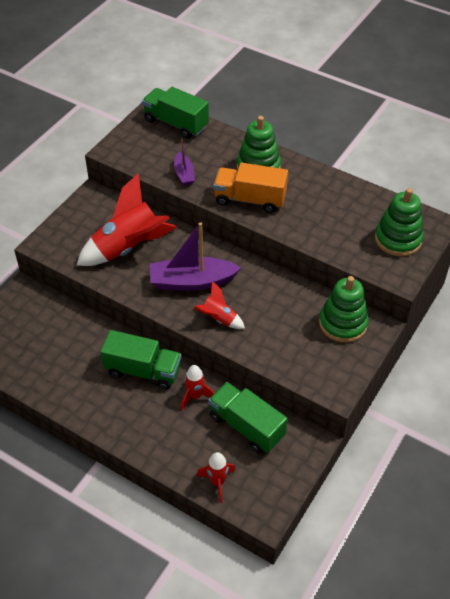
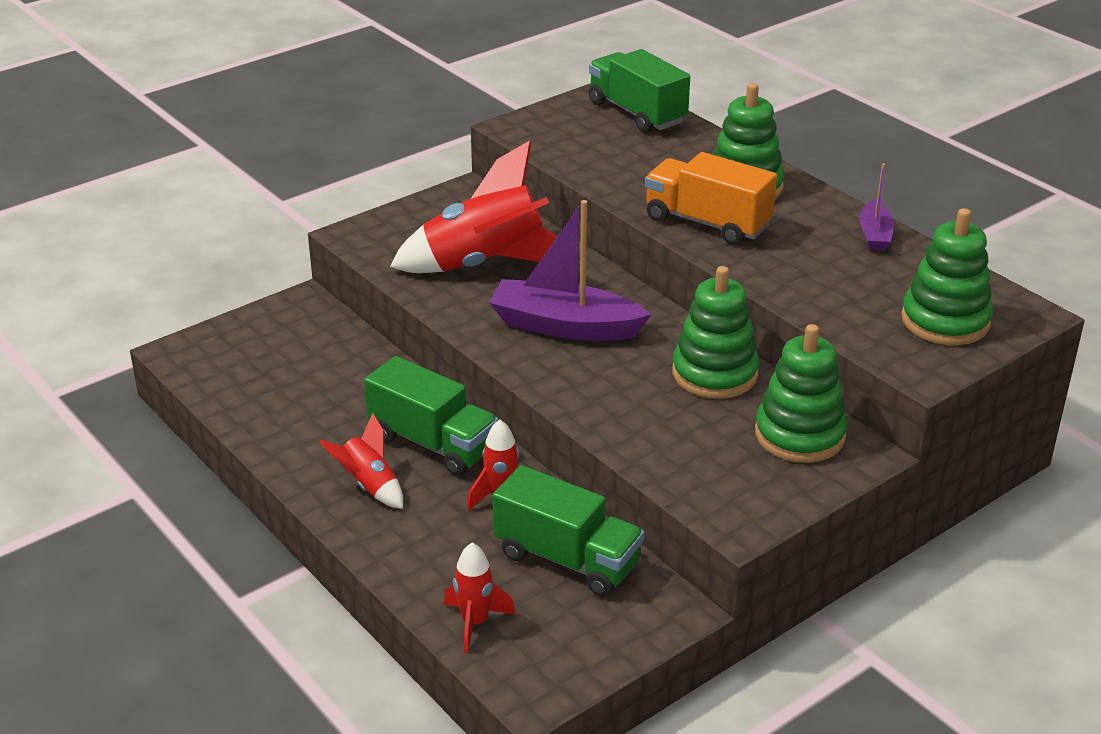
camera: 20 degrees right, 15 degrees down
purple boat [174,139,195,186] -> purple boat moved to [859,163,894,251]
red rocket [194,281,245,329] -> red rocket moved to [319,413,403,509]
green truck [209,382,288,454] -> green truck turned 150 degrees clockwise [492,465,644,597]
none -> green stacking toy [672,266,759,399]

